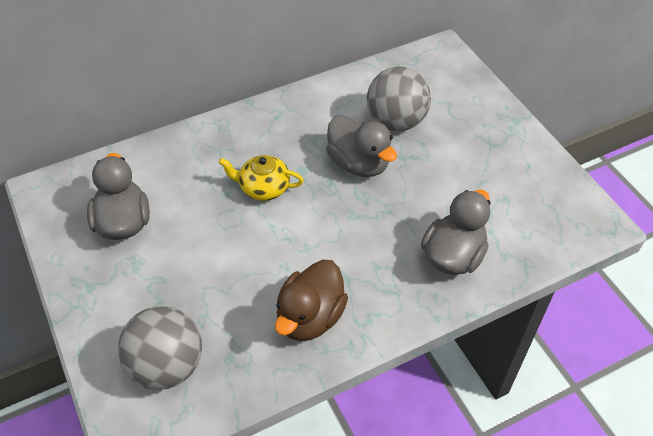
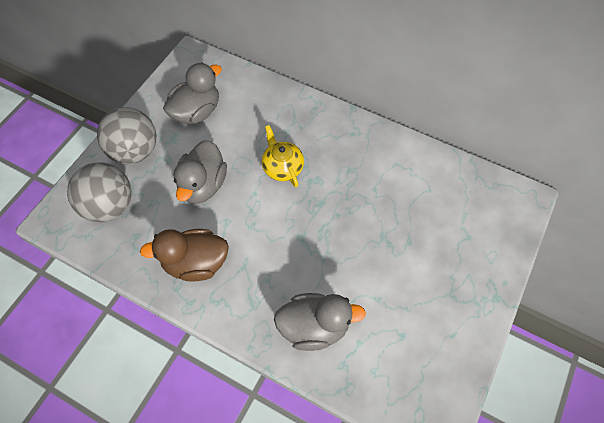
camera: 55 degrees right, 10 degrees up
grey duck [326,115,397,177] -> grey duck moved to [173,140,227,204]
grey ball [367,67,431,131] -> grey ball moved to [97,107,156,164]

